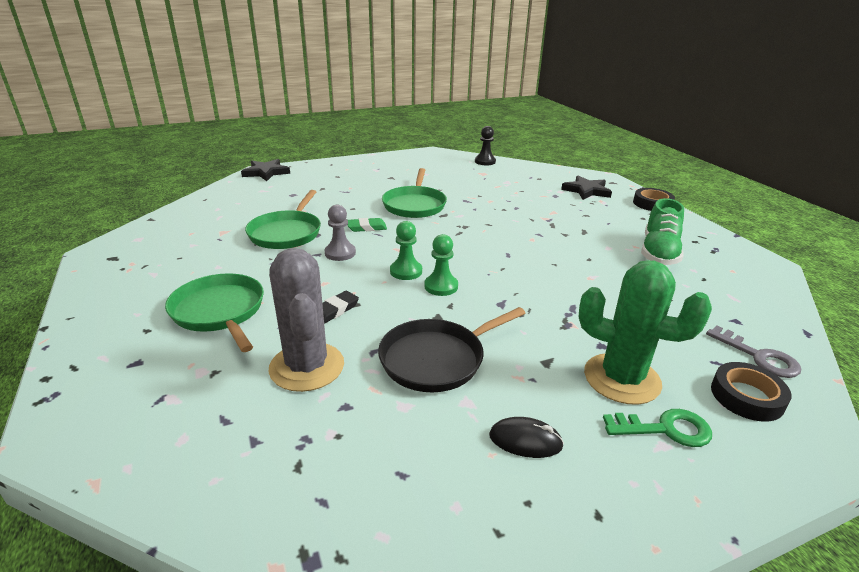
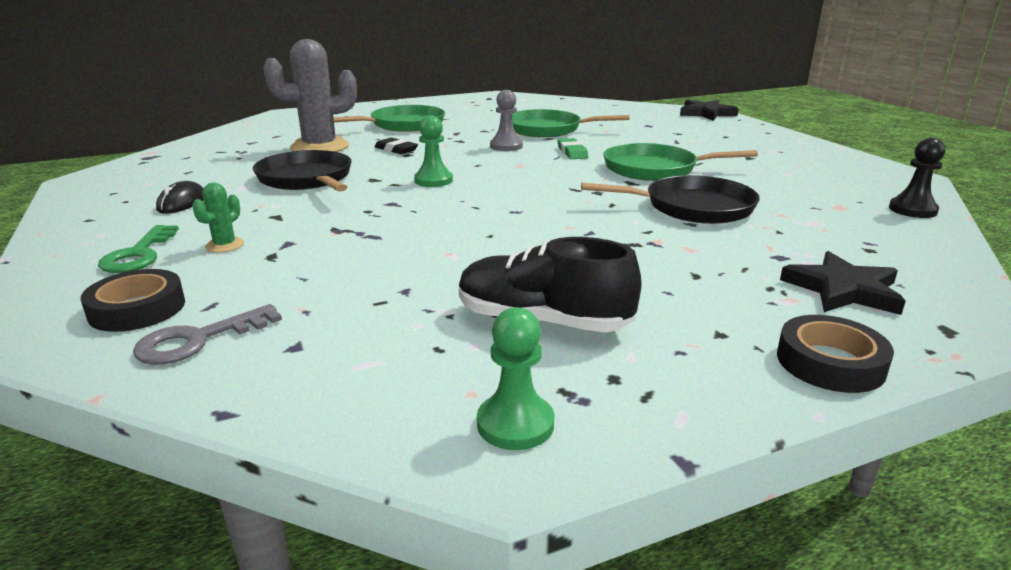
camera: 90 degrees right, 5 degrees down
green pawn [390,221,422,280] -> green pawn moved to [477,307,554,450]
green cactus [579,260,712,405] -> green cactus [192,182,244,253], size x0.43
green shoe [641,198,684,265] -> black shoe [459,237,642,332]
none -> black pan [581,175,760,224]

